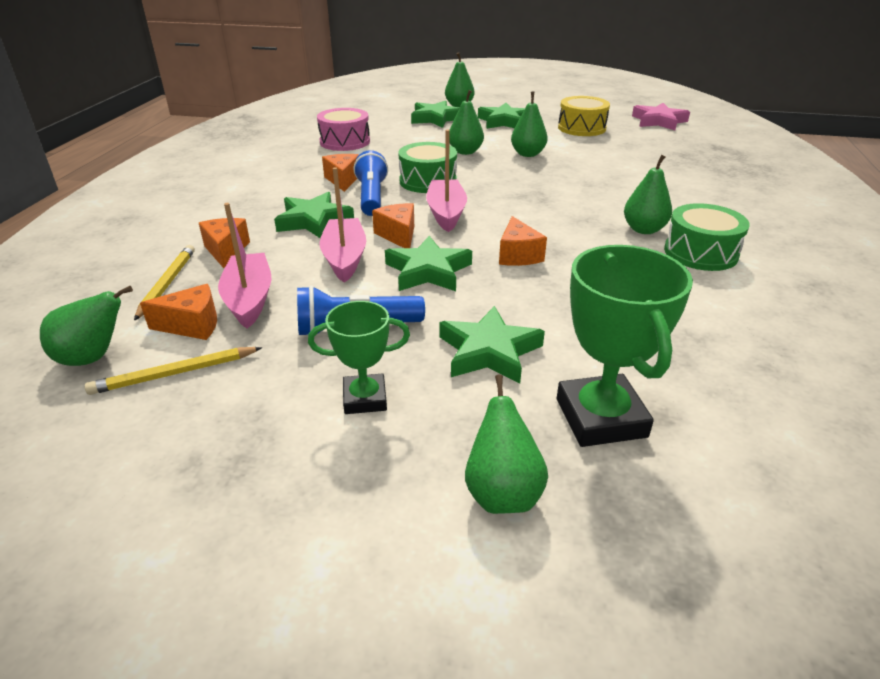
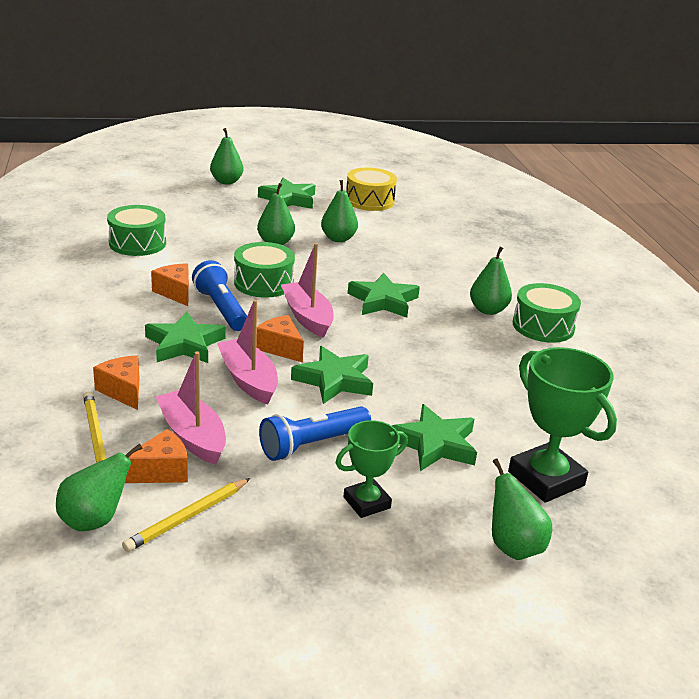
camera: 25 degrees left, 5 degrees down
pink drum [317,108,370,151] -> green drum [107,205,166,256]
green star [411,100,460,128] -> green star moved to [348,273,420,318]
orange cheese [499,216,547,266] -> none
pink star [632,103,690,130] -> none

